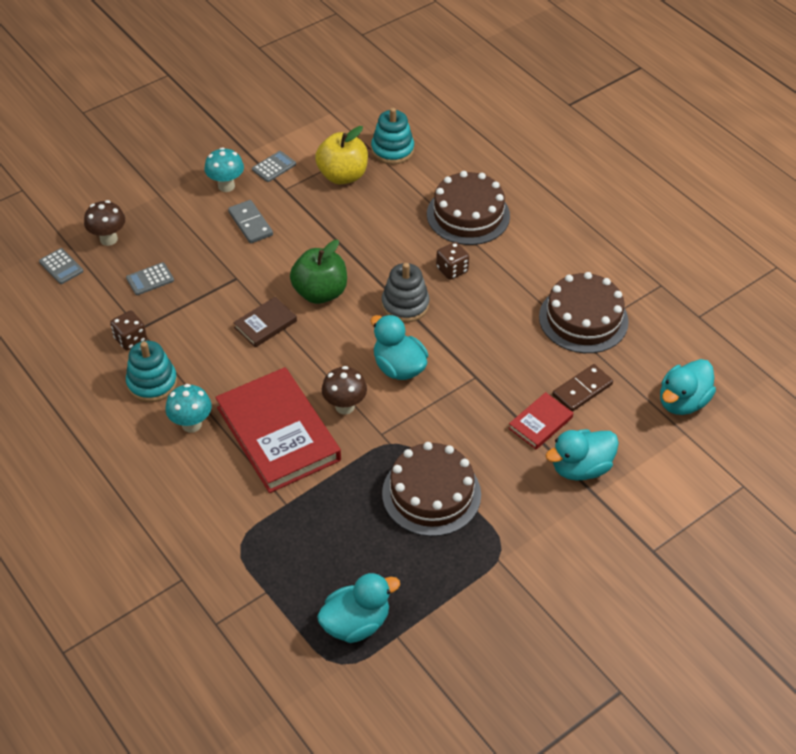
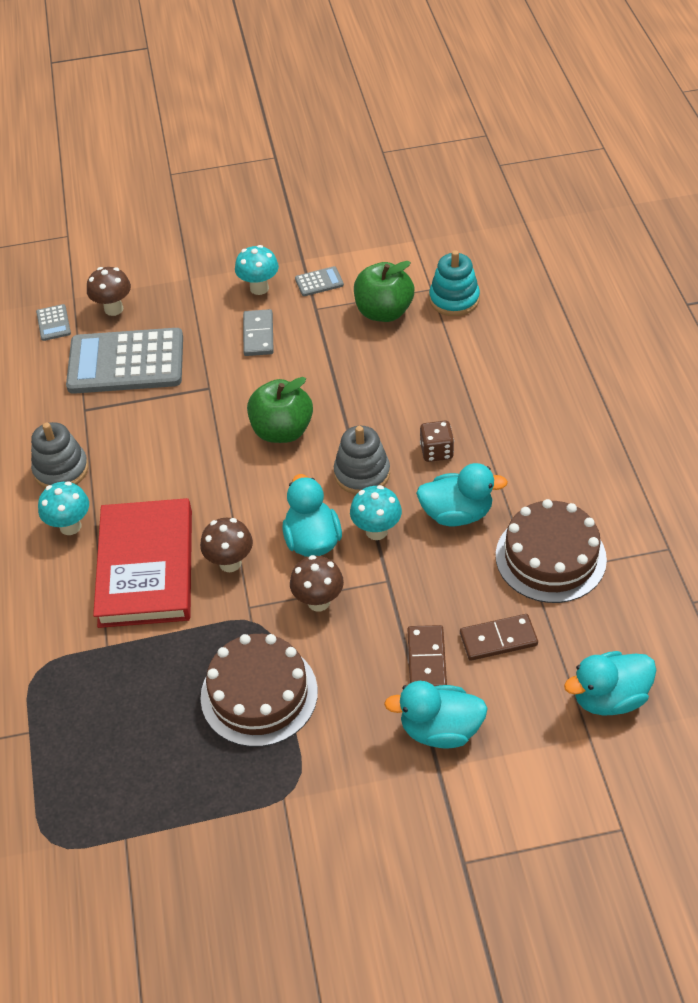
camera: 30 degrees right, 0 degrees up
brown dice [110,310,147,350] -> none
grey calculator [126,262,174,295] -> grey calculator [66,328,183,394], size x2.48
turquoise stacking toy [126,341,177,402] -> grey stacking toy [31,422,88,488]
brown book [233,297,297,348] -> none
yellow apple [315,126,368,184] -> green apple [354,261,415,322]
turquoise duck [317,573,400,643] -> turquoise duck moved to [416,463,508,526]
brown cake [427,171,510,245] -> none
red book [508,392,573,449] -> brown domino [408,625,447,686]
none -> brown mushroom [290,555,344,612]
none -> turquoise mushroom [350,485,402,540]

